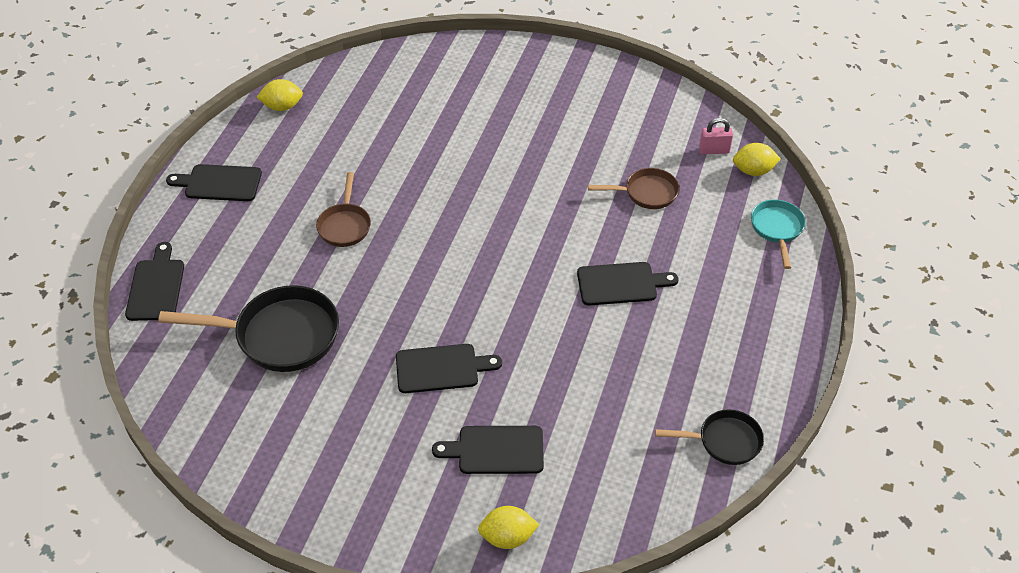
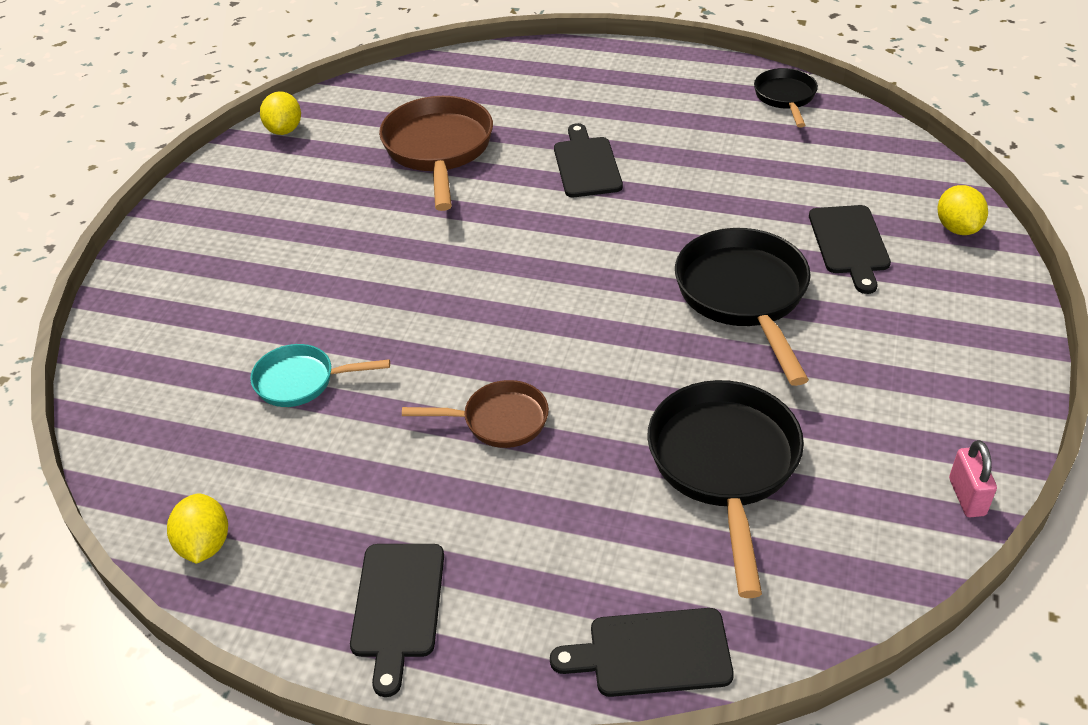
camera: 90 degrees left, 5 degrees down
black cutting board [396,344,502,393] -> black pan [675,228,811,386]
brown pan [588,168,679,209] -> brown pan [379,96,493,211], size x1.75
pink padlock [699,118,733,154] -> pink padlock moved to [949,440,997,517]
yellow lemon [733,143,781,176] -> yellow lemon moved to [260,91,301,135]
turquoise pan [751,200,806,269] -> turquoise pan moved to [250,344,390,407]

